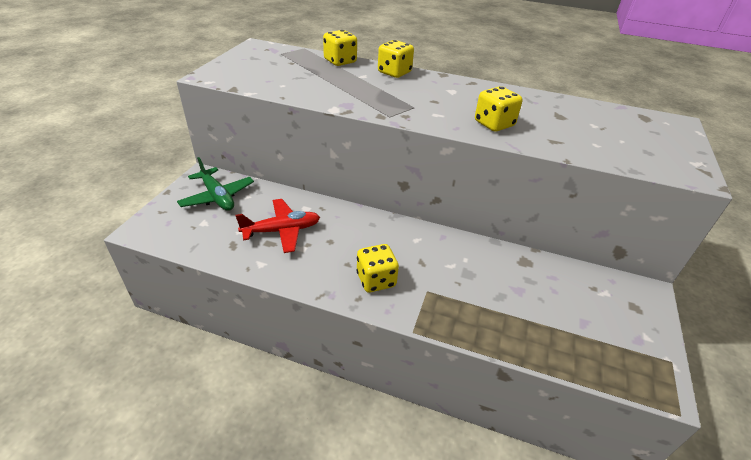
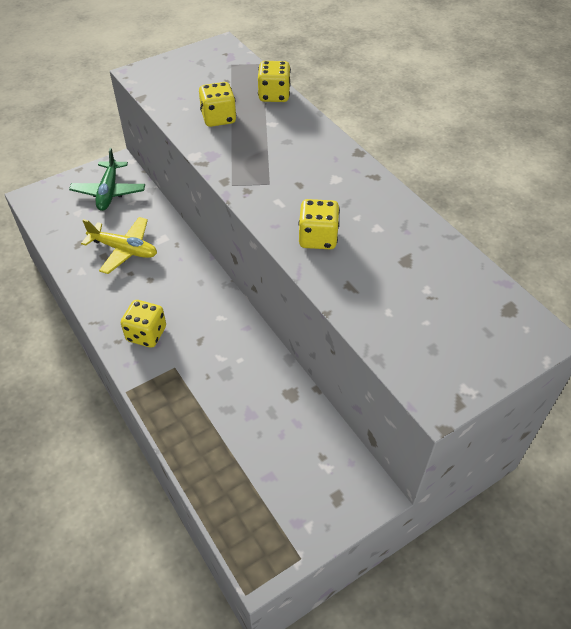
camera: 40 degrees right, 10 degrees up
red plane [236,199,320,253] -> yellow plane [81,217,157,274]
yellow dice [378,40,414,78] -> yellow dice moved to [199,82,236,127]

